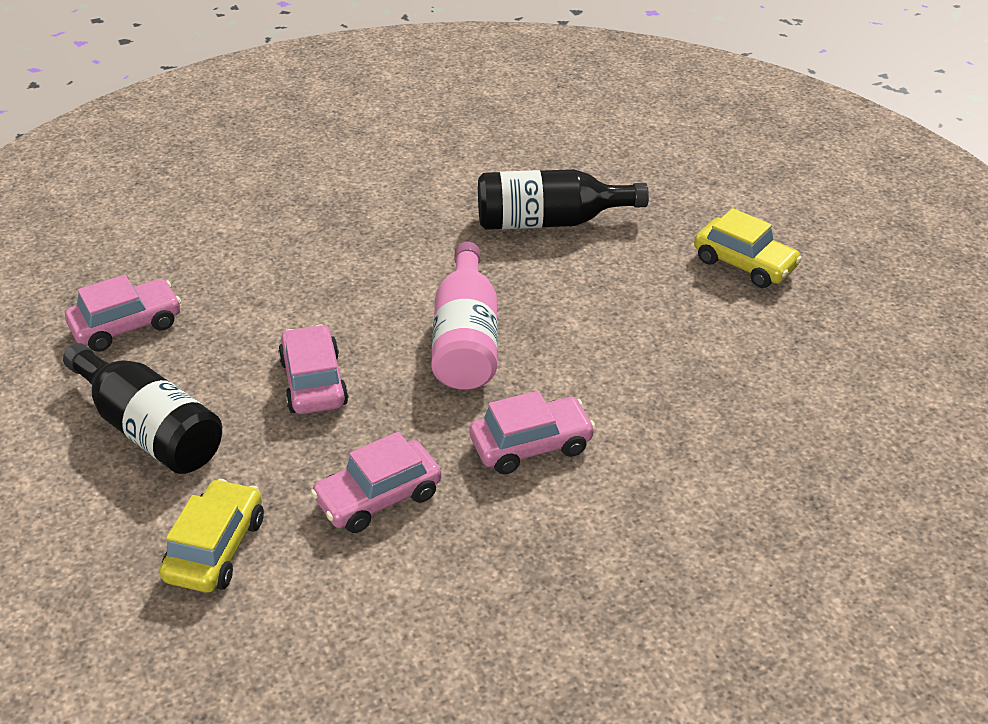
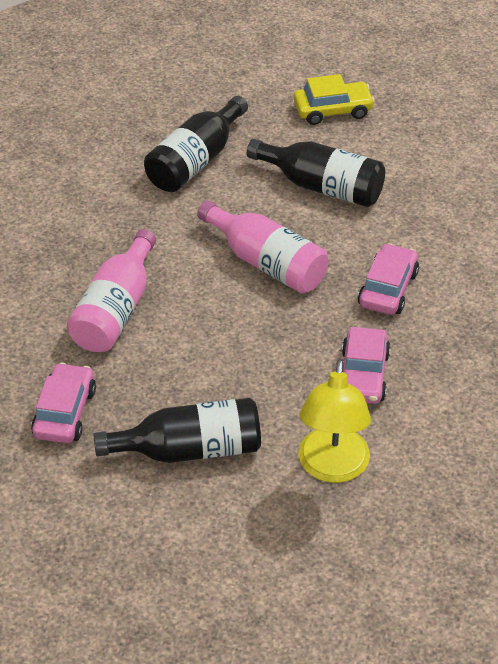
camera: 50 degrees left, 5 degrees up
yellow car [160,479,264,592] -> yellow lamp [299,359,371,483]
pink car [278,324,349,414] -> none
none -> pink bottle [67,229,156,352]
none -> black bottle [247,139,385,207]

